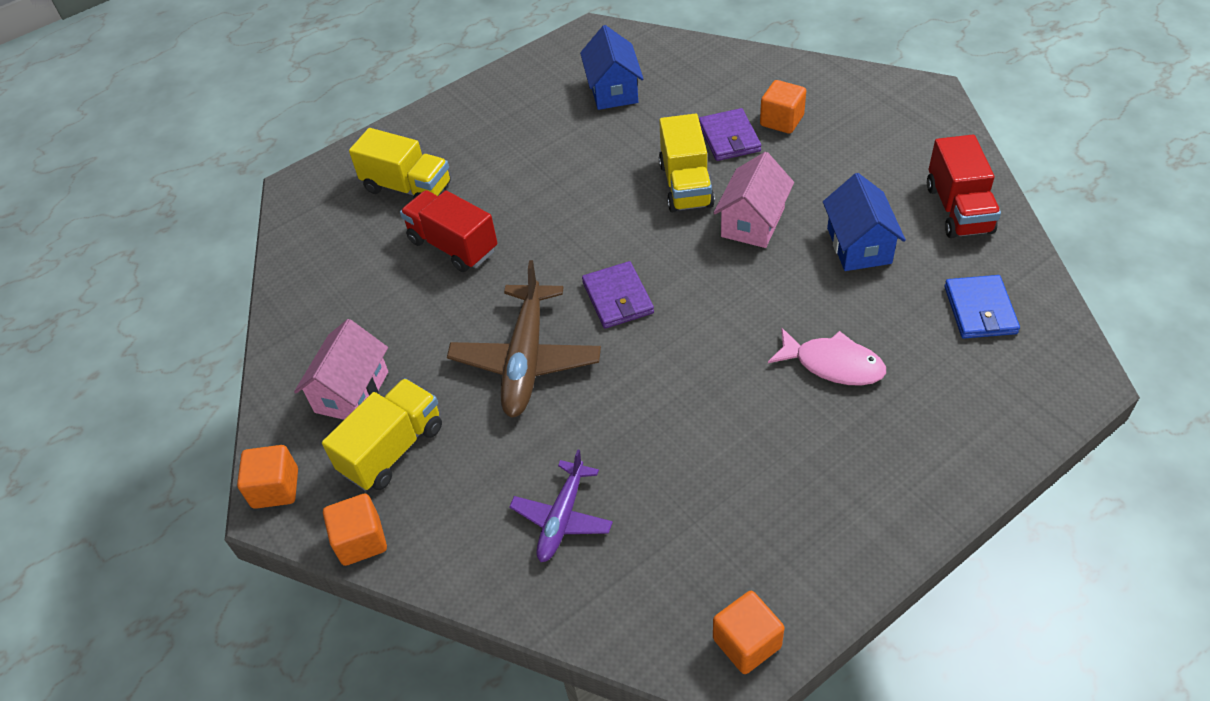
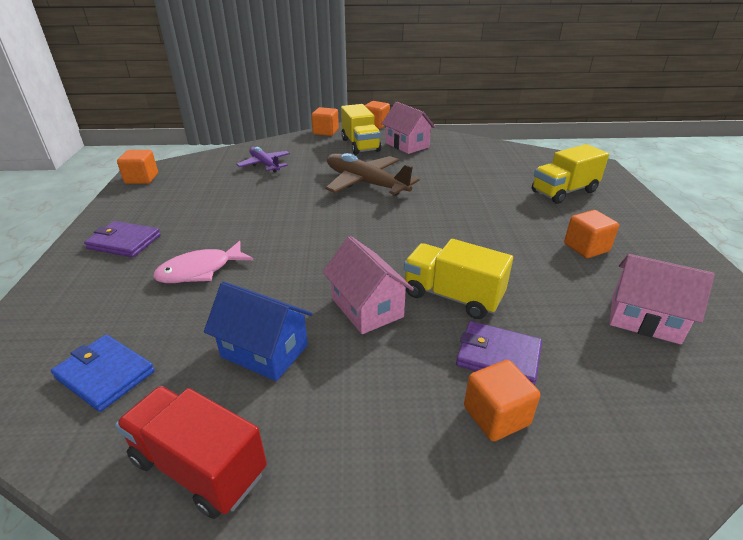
camera: 120 degrees right, 15 degrees down
red truck [400,190,497,272] -> none
blue house [580,25,643,110] -> pink house [610,254,715,344]
purple wallet [582,261,654,329] -> purple wallet moved to [84,221,161,258]
none -> orange cube [564,210,619,258]

